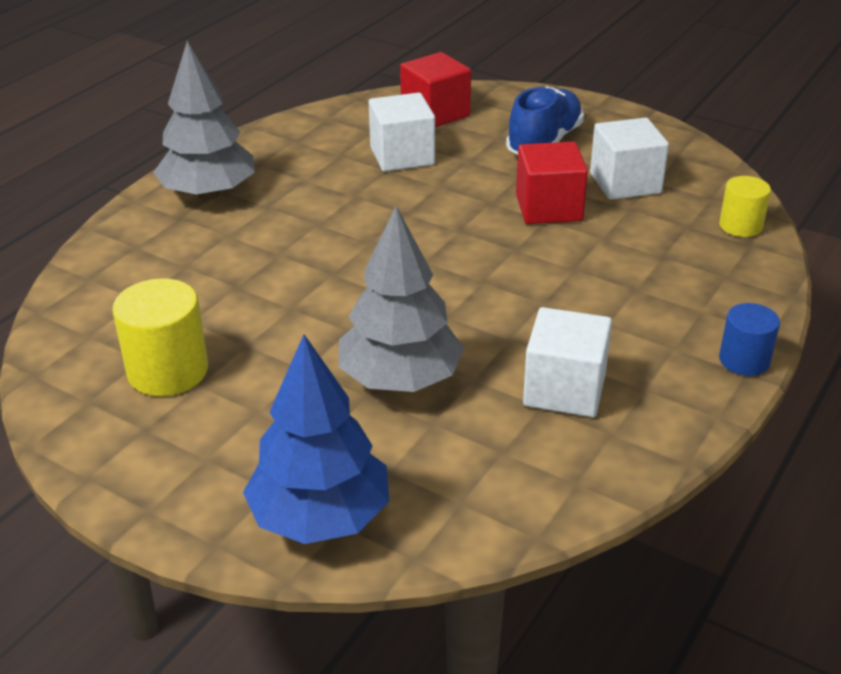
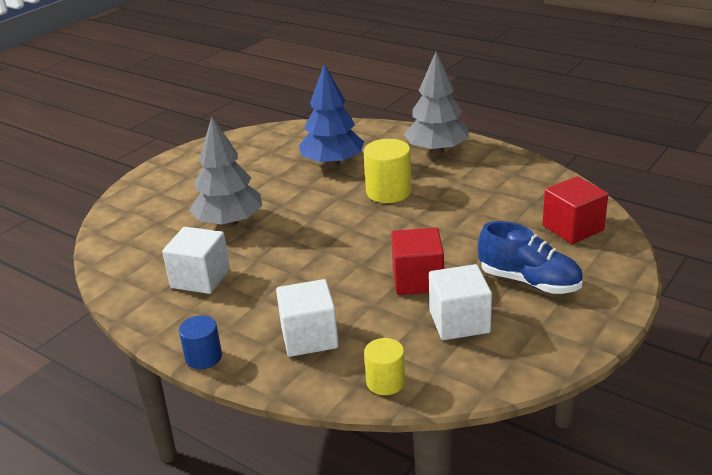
camera: 95 degrees right, 5 degrees down
yellow cylinder [112,278,208,396] -> yellow cylinder moved to [363,139,412,203]
blue tree [243,334,389,544] -> blue tree moved to [299,64,364,167]
white cube [369,93,435,172] -> white cube moved to [276,279,339,357]

